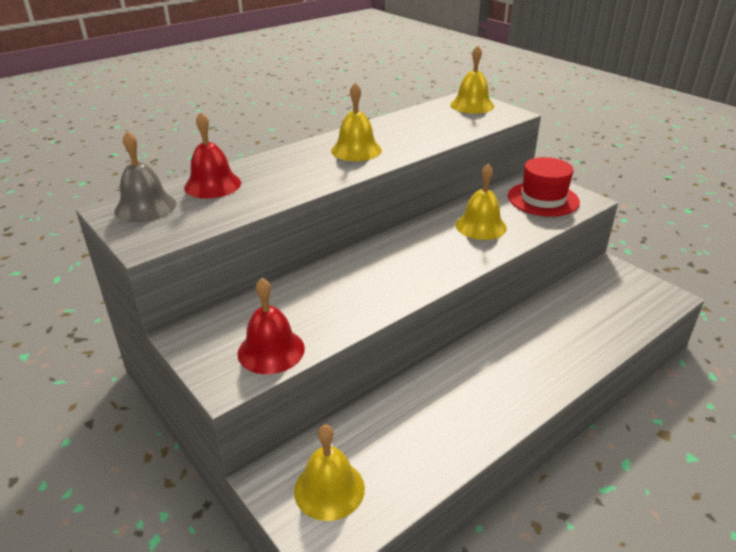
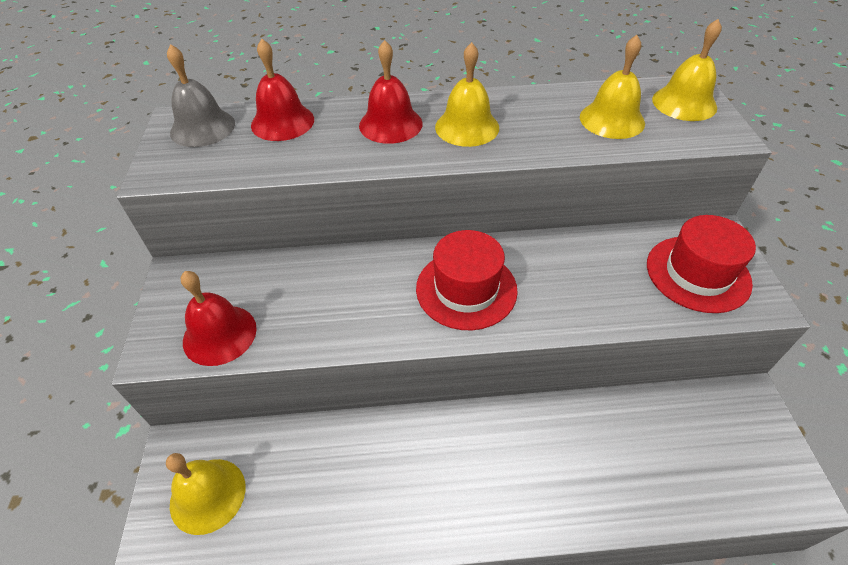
camera: 35 degrees right, 15 degrees up
yellow bell [456,164,507,240] -> yellow bell moved to [580,35,645,139]
none -> red bell [359,40,423,144]
none -> red hat [416,230,518,330]

